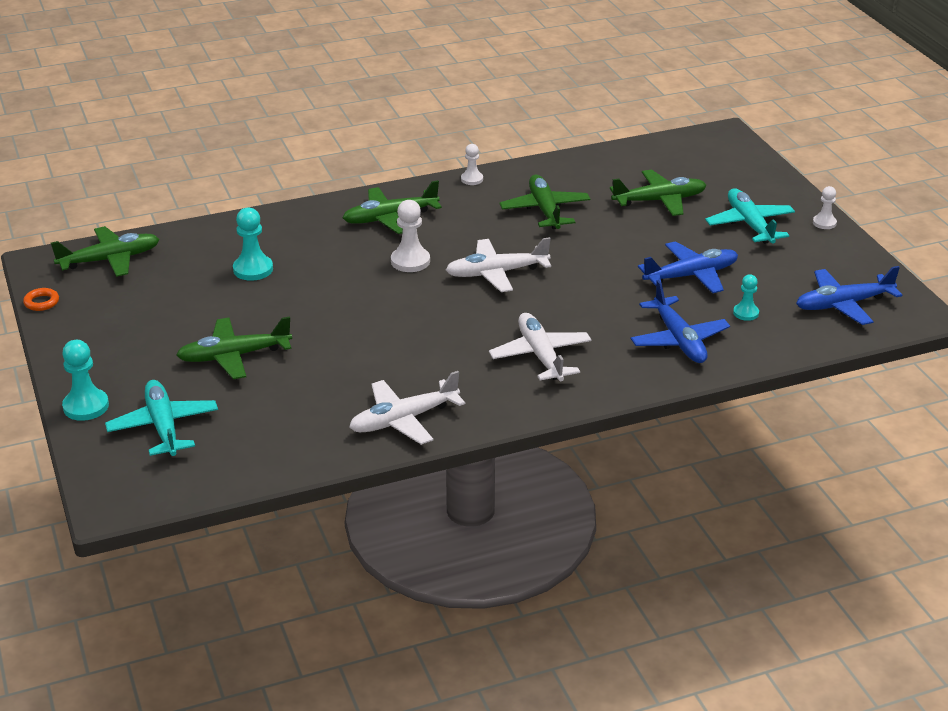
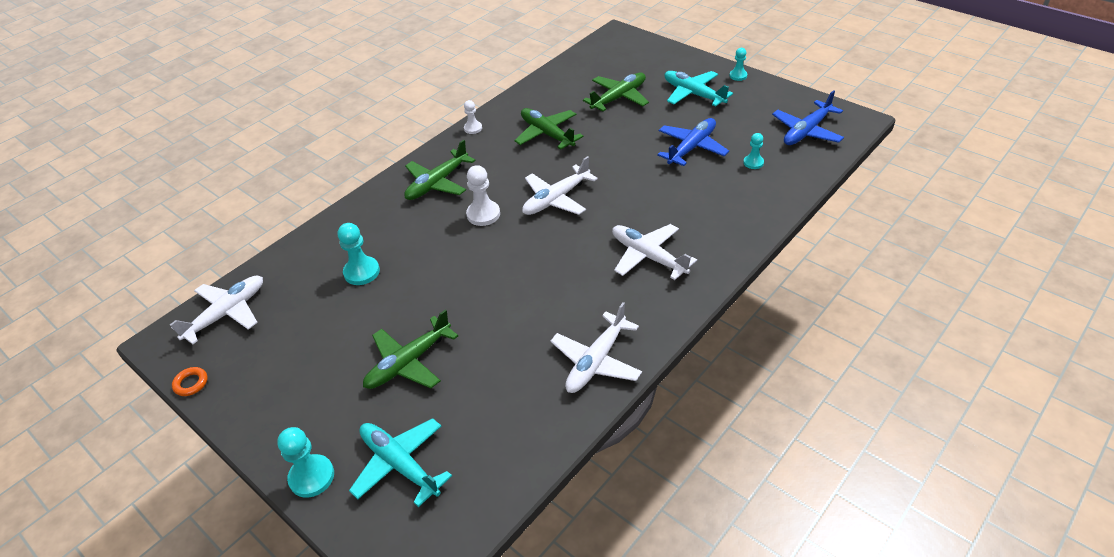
camera: 25 degrees left, 10 degrees up
green plane [51,226,159,277] -> white plane [170,276,263,344]
blue plane [631,280,730,363] -> none
white pawn [813,186,837,229] -> turquoise pawn [730,48,747,81]

